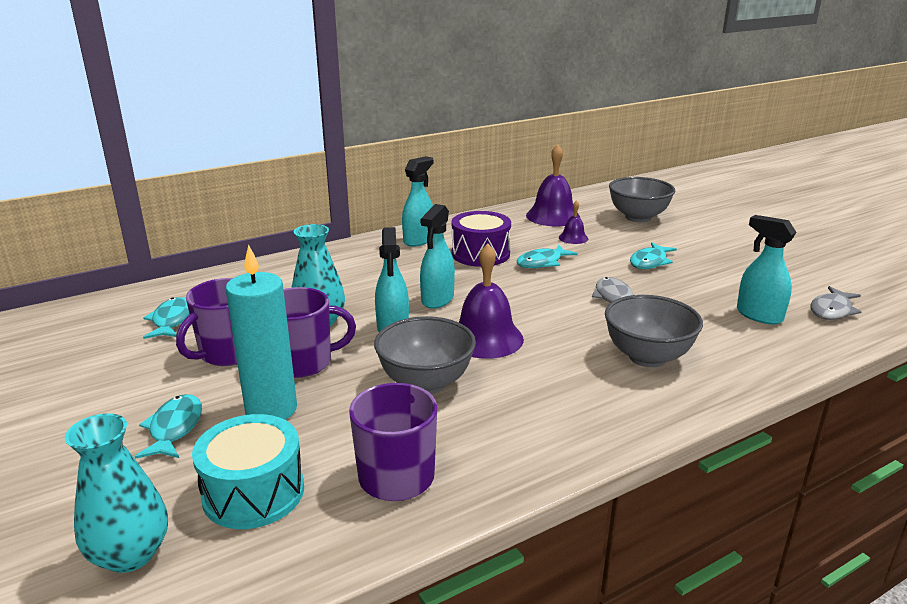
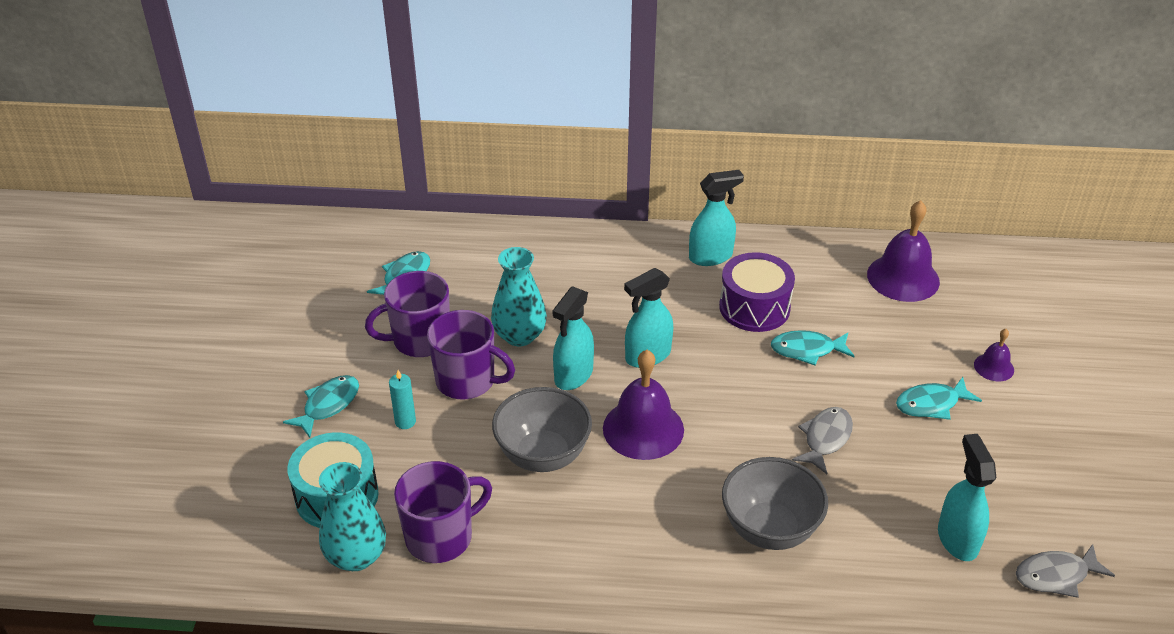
camera: 35 degrees right, 15 degrees up
turquoise vase [65,413,168,573] -> turquoise vase moved to [319,462,386,571]
turquoise candle [225,244,297,420] -> turquoise candle [389,370,416,429], size x0.45
purple bell [559,200,588,244] -> purple bell moved to [974,329,1014,381]
grey bowl [609,177,675,222] -> none

